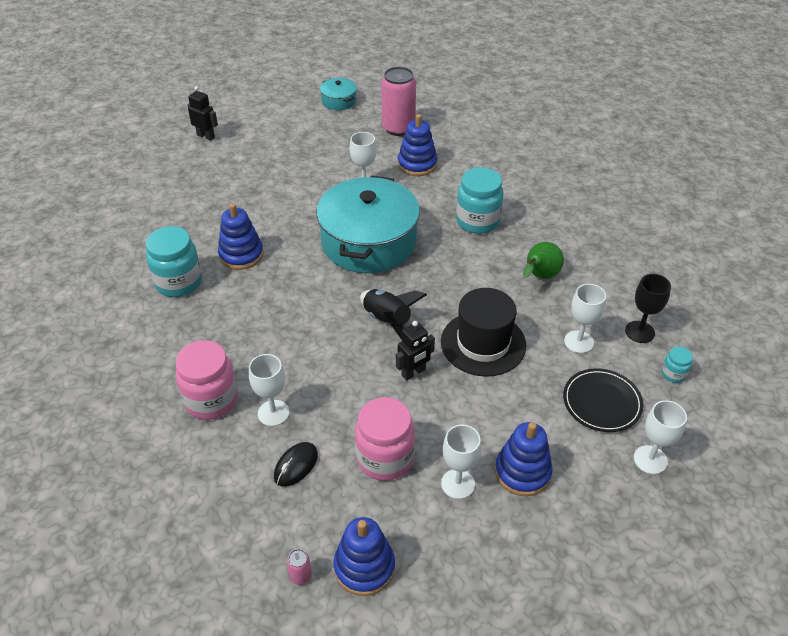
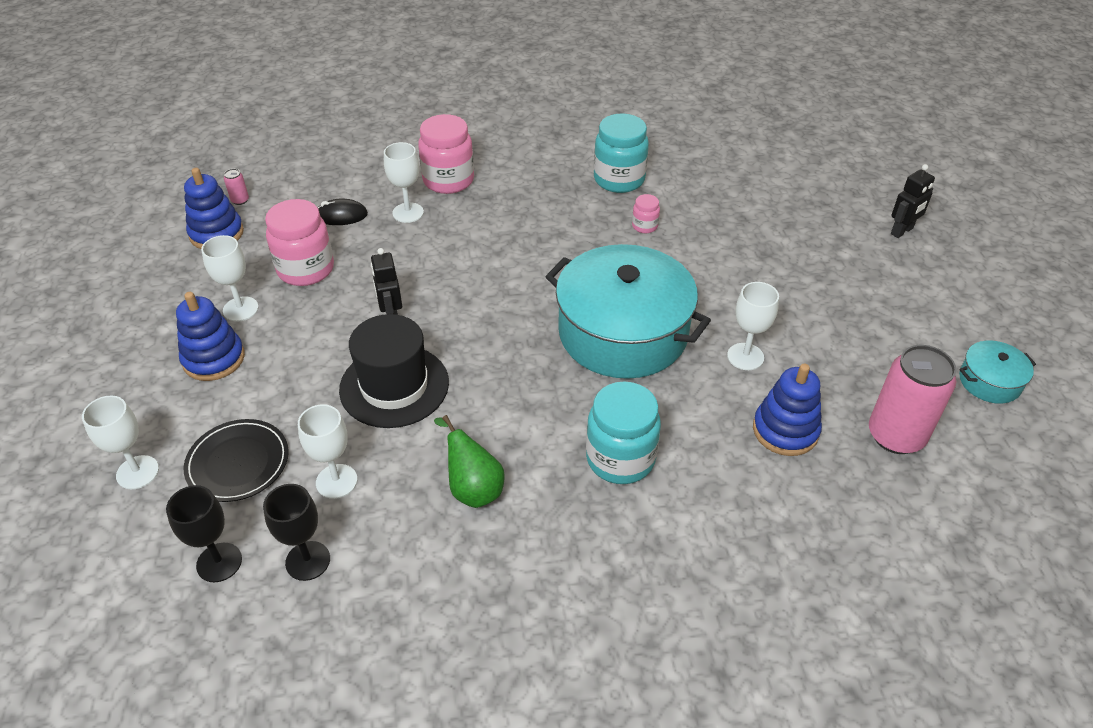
camera: 110 degrees right, 0 degrees up
blue stacking toy [218,203,264,270] -> pink jar [632,194,660,233]
black mouse [274,442,318,487] -> black mouse turned 60 degrees counterclockwise [318,199,368,225]
black rocket [360,289,427,339] -> none
turquoise jar [661,347,693,383] -> black goblet [166,485,242,582]

